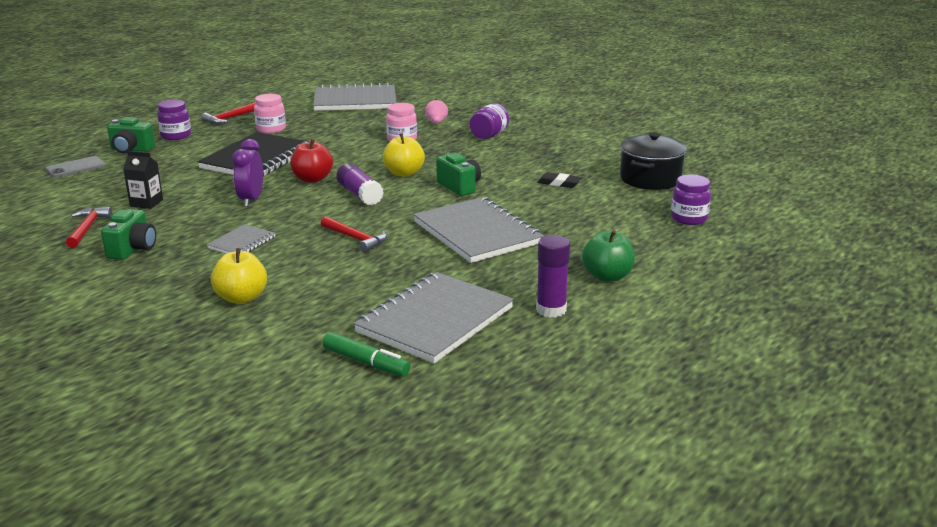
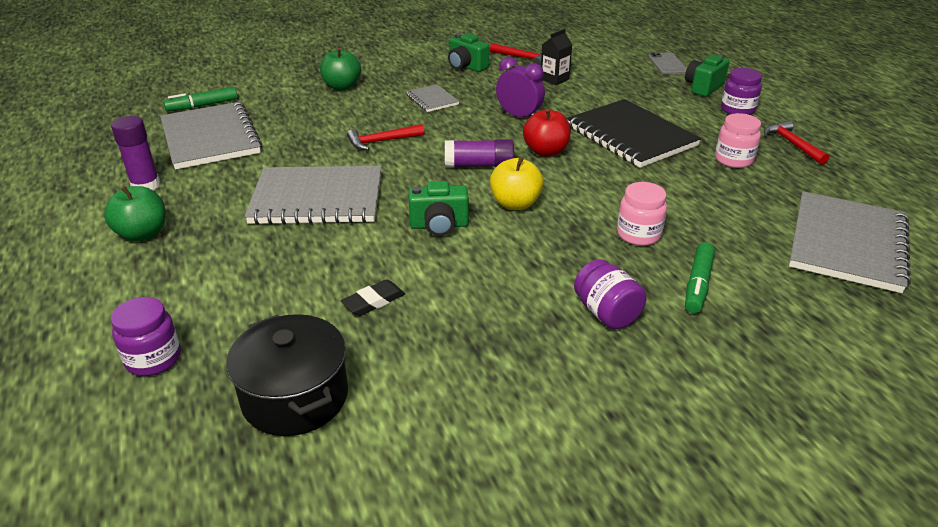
camera: 120 degrees right, 10 degrees up
yellow apple [211,248,267,304] -> green apple [320,48,361,90]
pink strawberry [425,99,448,124] -> green marker [685,242,715,313]

